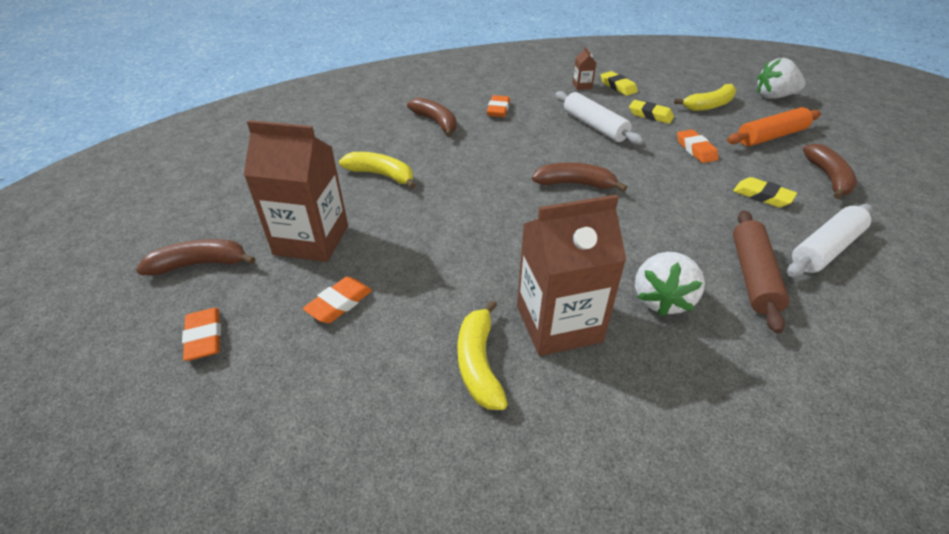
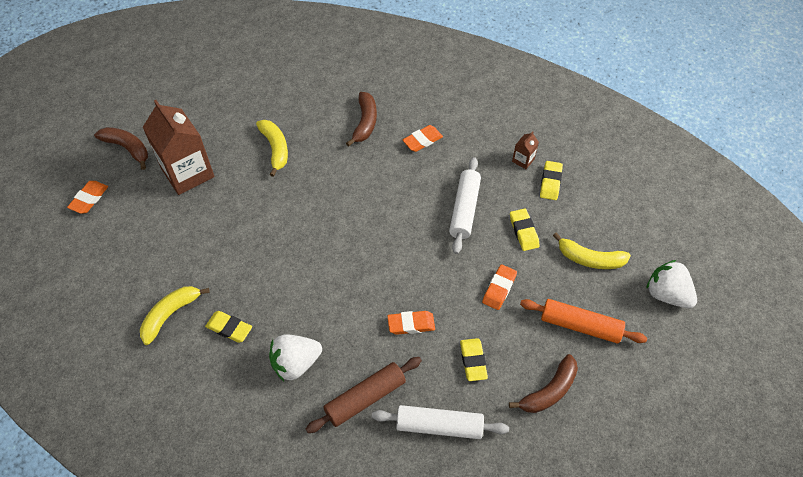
camera: 45 degrees right, 15 degrees up
orange eraser [303,276,372,323] -> orange eraser moved to [387,311,435,335]
brown carton [517,194,626,356] -> yellow eraser [205,311,252,343]
brown banana [532,163,627,192] -> none

